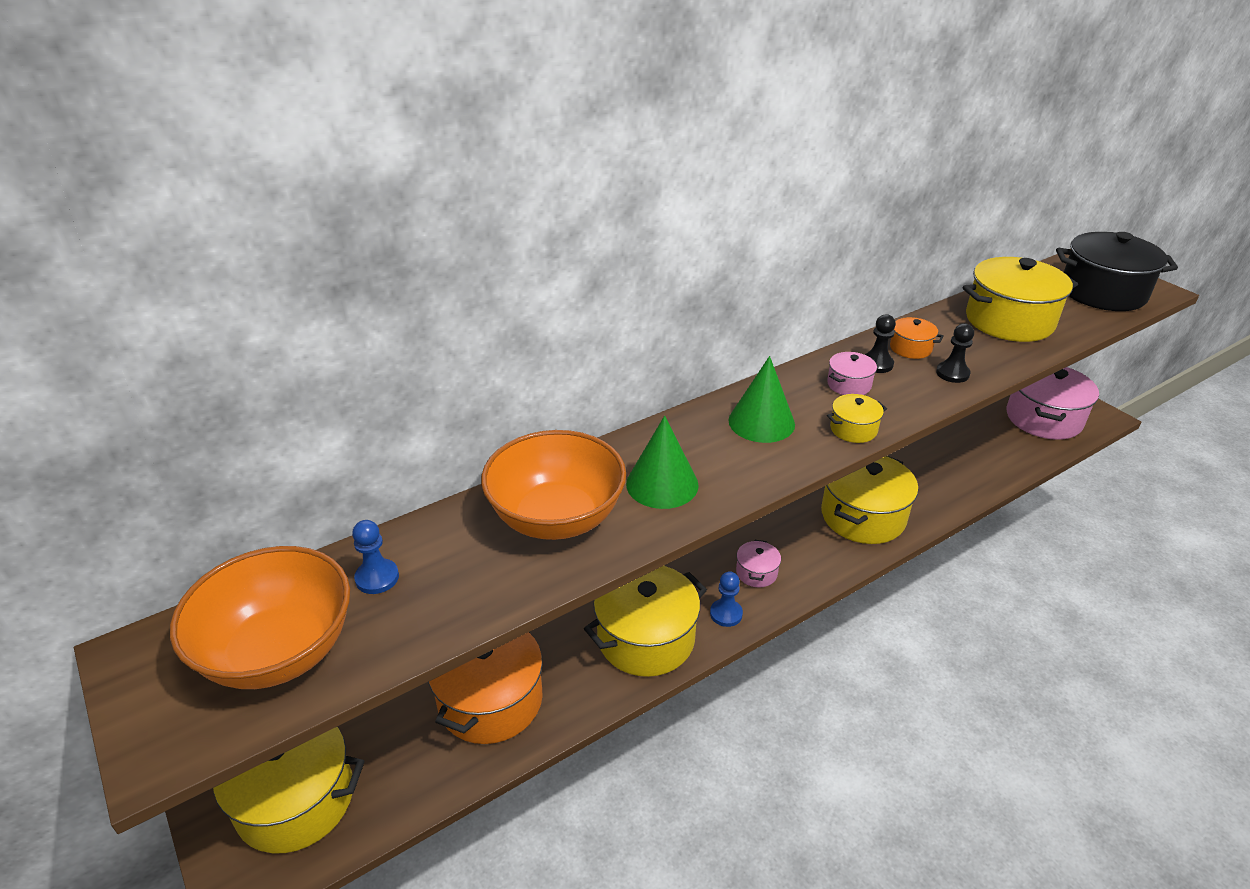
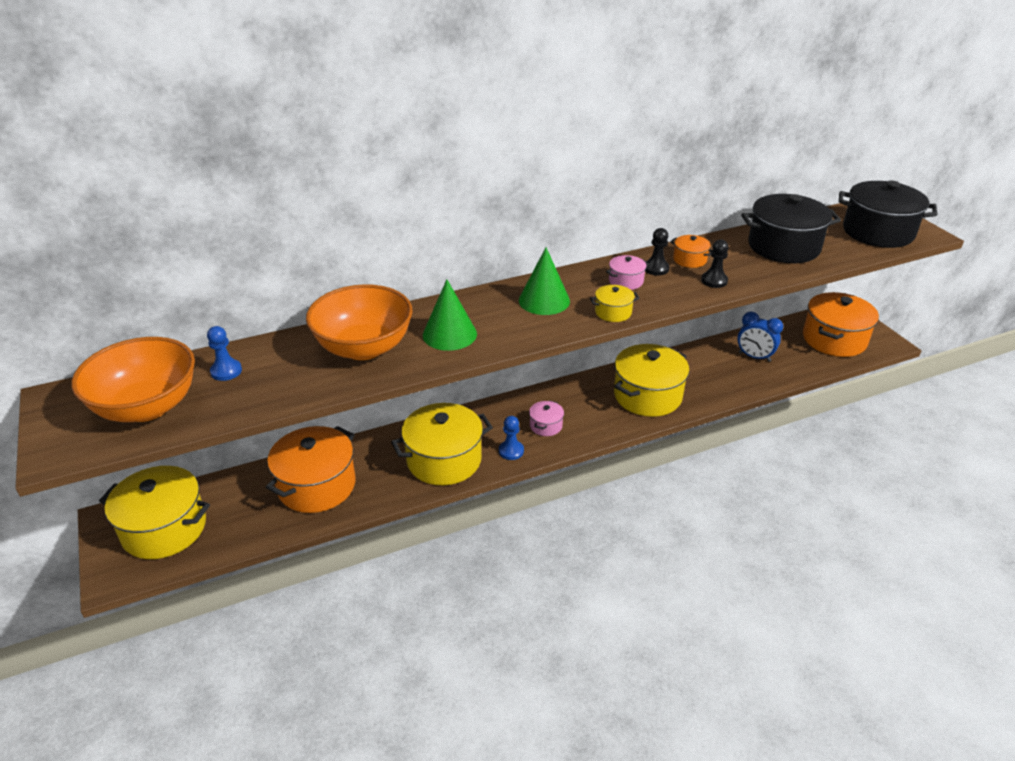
camera: 10 degrees right, 0 degrees up
yellow pot [963,257,1078,342] -> black pot [741,194,841,263]
pink pot [1007,367,1099,440] -> orange pot [803,292,879,357]
none -> blue clock [737,312,783,362]

